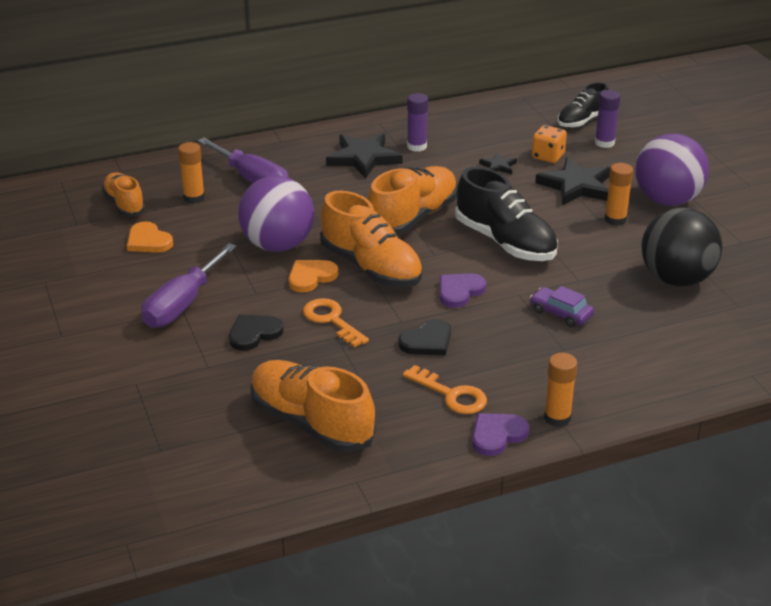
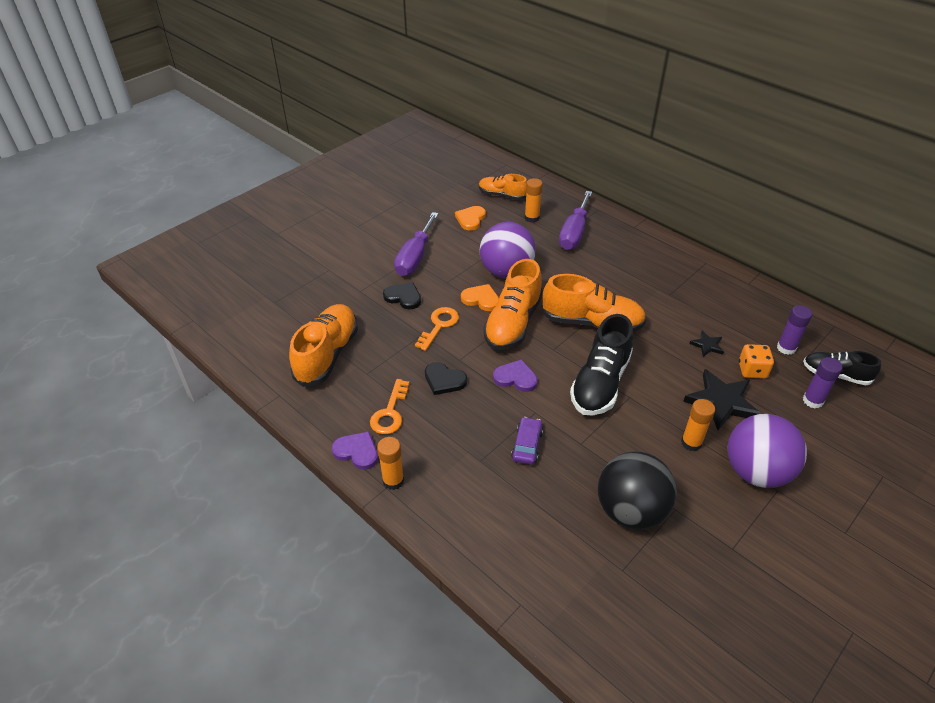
camera: 65 degrees right, 10 degrees up
orange shoe [102,172,146,216] -> orange shoe turned 105 degrees counterclockwise [479,174,527,200]
purple screwdriver [141,243,237,328] -> purple screwdriver turned 75 degrees counterclockwise [394,212,438,276]
black star [326,133,402,179] -> none
purple glue stick [407,93,428,152] -> purple glue stick moved to [777,305,812,355]

